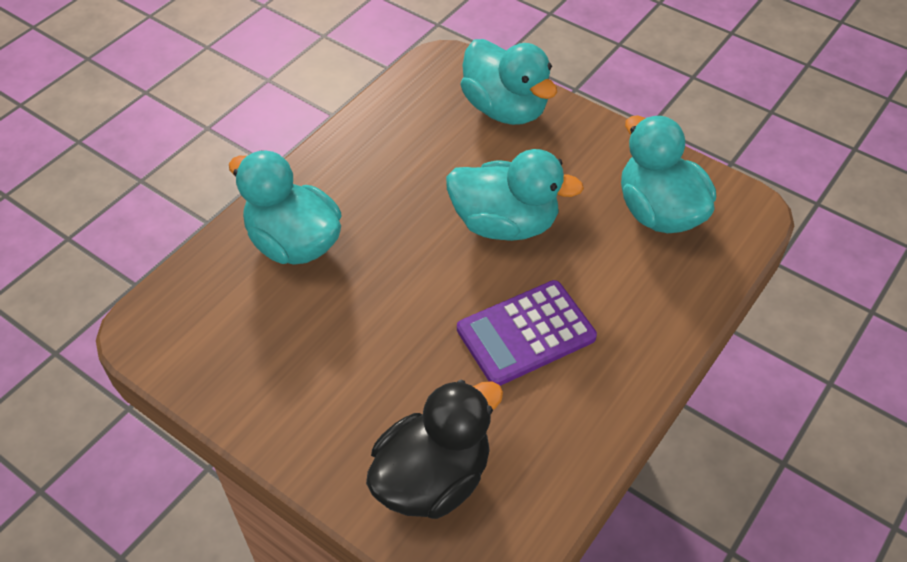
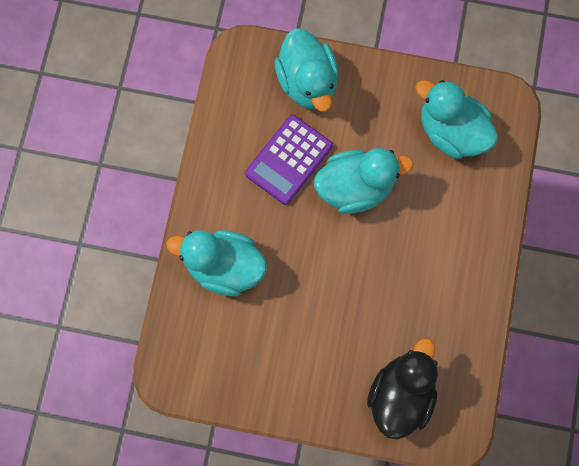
camera: 25 degrees left, 25 degrees up
purple calculator [457,280,597,386] -> purple calculator moved to [245,115,333,205]
turquoise duck [460,39,557,125] -> turquoise duck turned 45 degrees clockwise [274,28,339,112]

